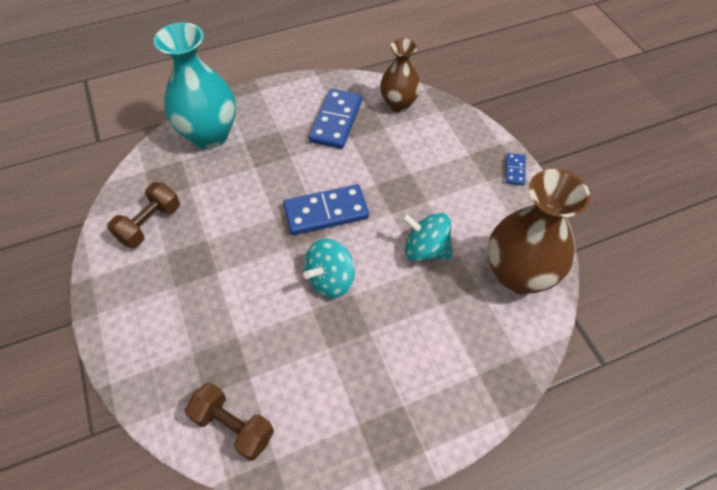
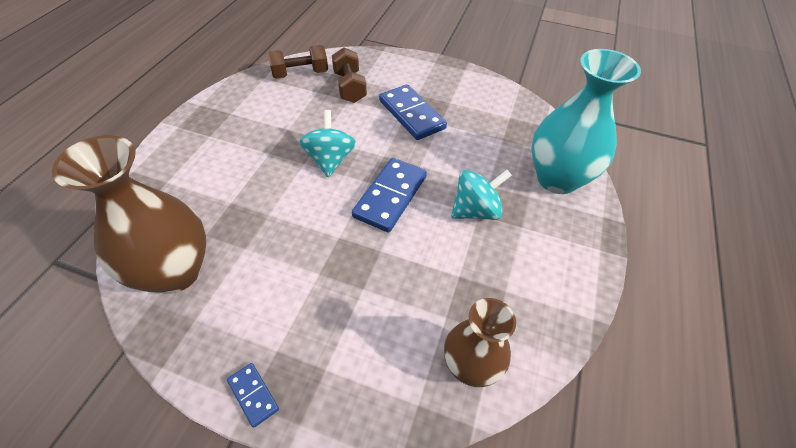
camera: 130 degrees right, 5 degrees down
brown dumbbell [107,182,180,248] -> brown dumbbell moved to [332,48,367,103]
blue domino [309,89,362,149] -> blue domino moved to [379,84,447,140]
turquoise spinning top [401,213,452,261] -> turquoise spinning top moved to [451,170,512,220]

